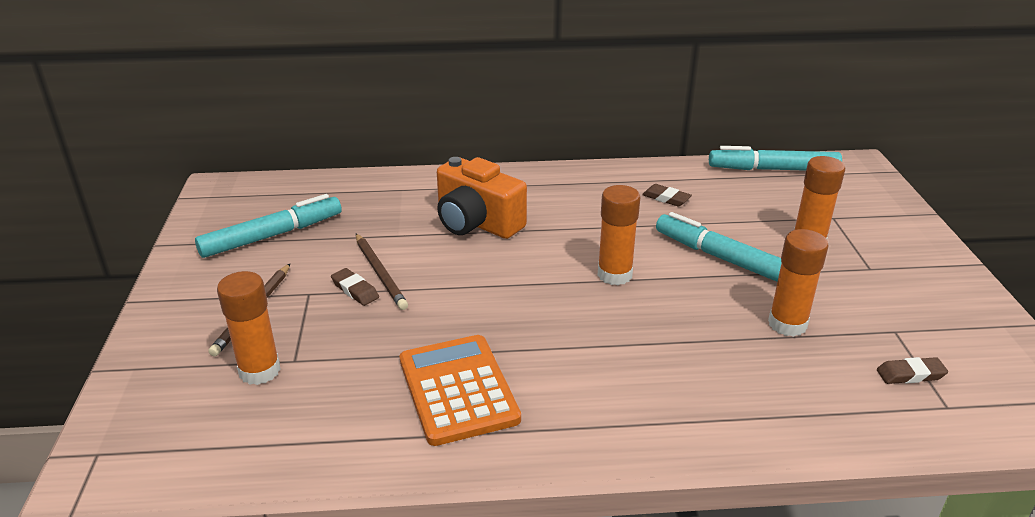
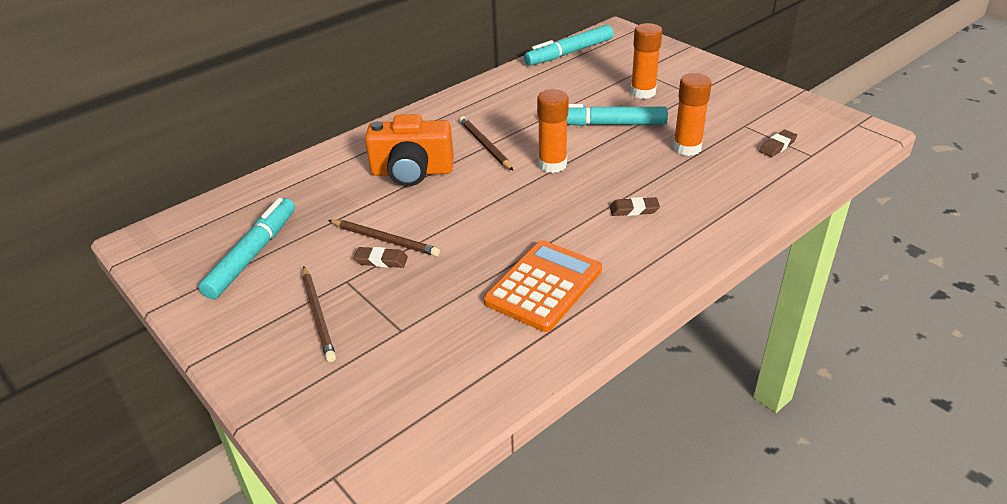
camera: 35 degrees left, 5 degrees up
orange glue stick [217,271,281,385] -> none
orange calculator [400,335,521,446] -> orange calculator turned 90 degrees clockwise [484,240,602,332]
brown eraser [642,184,692,207] -> brown eraser moved to [610,197,660,216]
none -> brown pencil [459,116,513,170]

